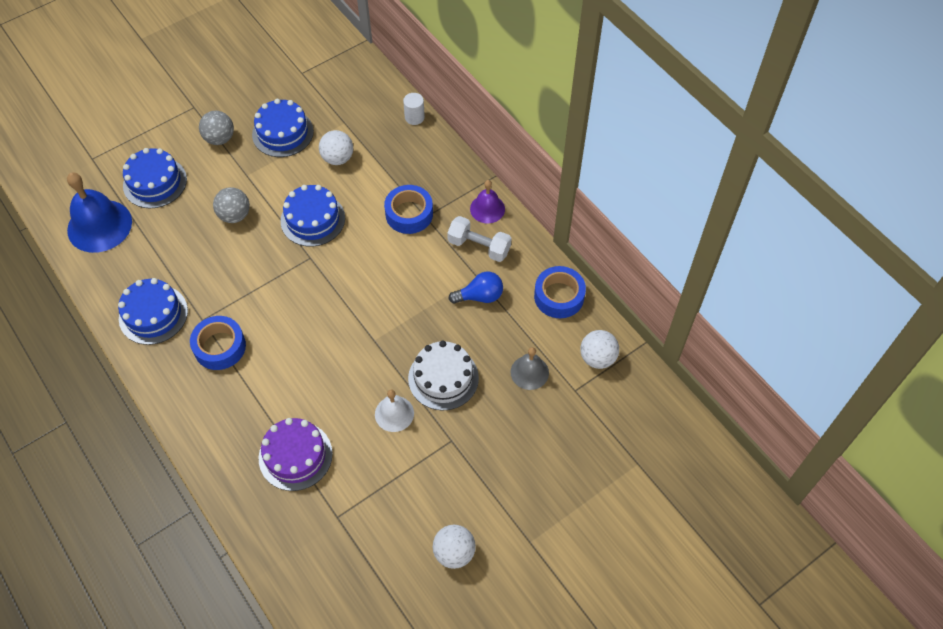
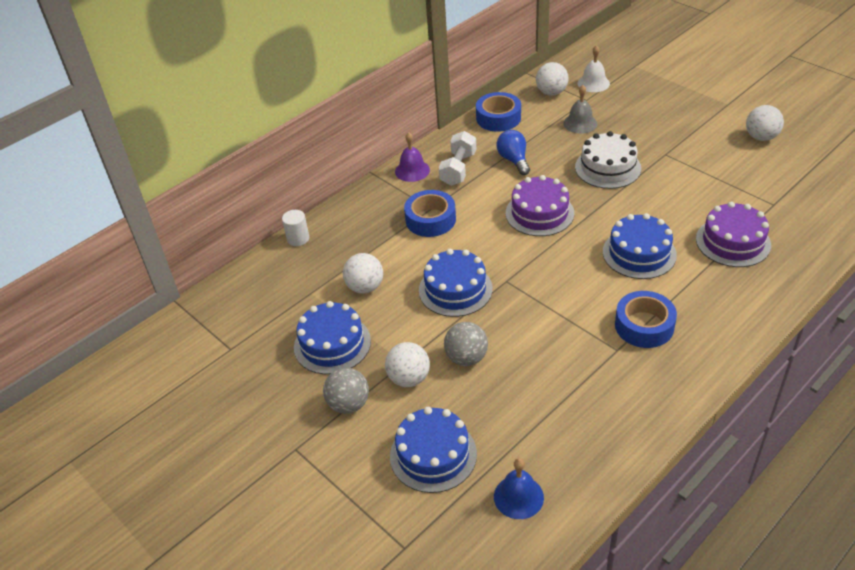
camera: 95 degrees left, 15 degrees down
blue bell [67,172,132,253] -> blue bell [494,458,544,519], size x0.56
blue cake [118,278,188,345] -> blue cake moved to [603,213,677,279]
white bell [375,390,414,432] -> white bell moved to [578,45,610,92]
none -> white ball [385,342,430,387]
none -> purple cake [506,175,574,236]

